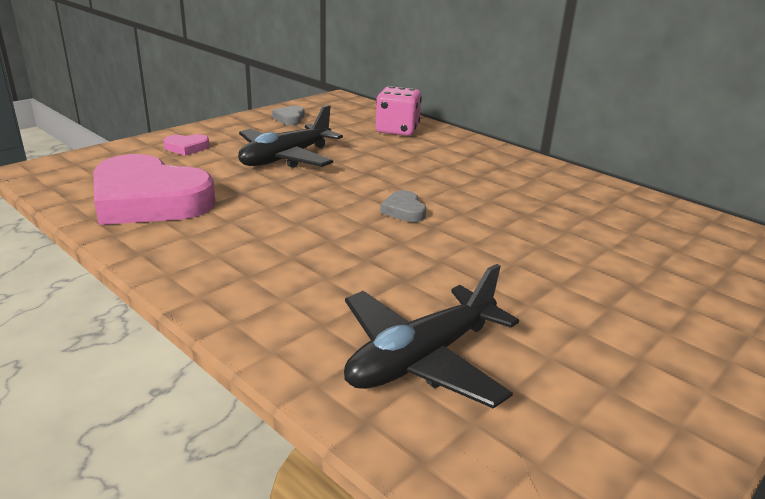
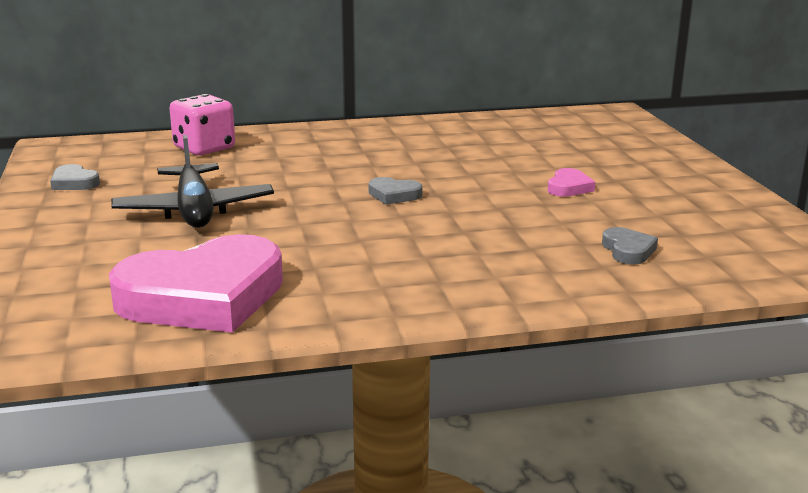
camera: 55 degrees left, 5 degrees down
pink heart [163,134,210,156] -> pink heart moved to [548,168,595,197]
black plane [344,264,519,408] -> grey heart [602,227,658,264]

